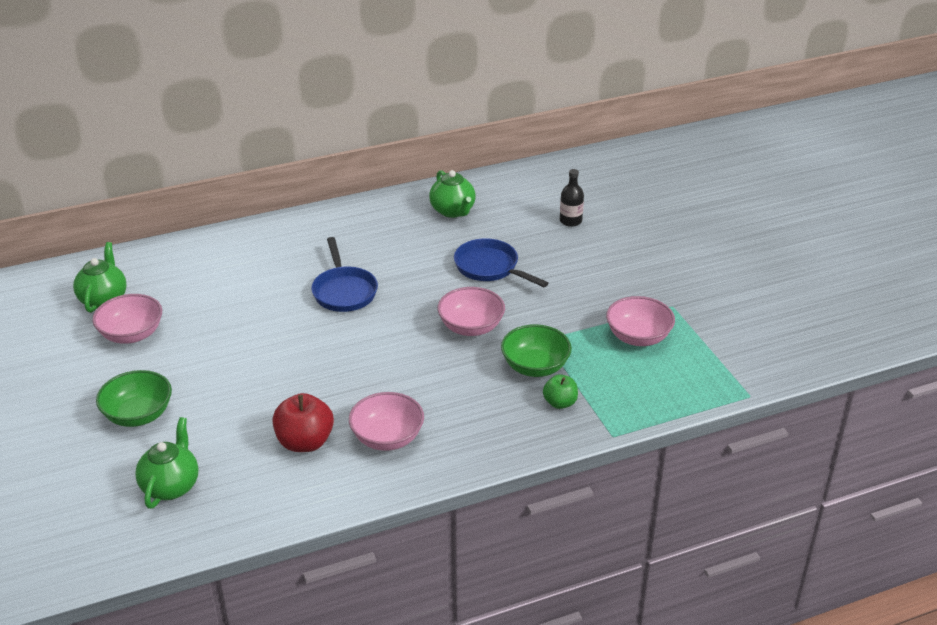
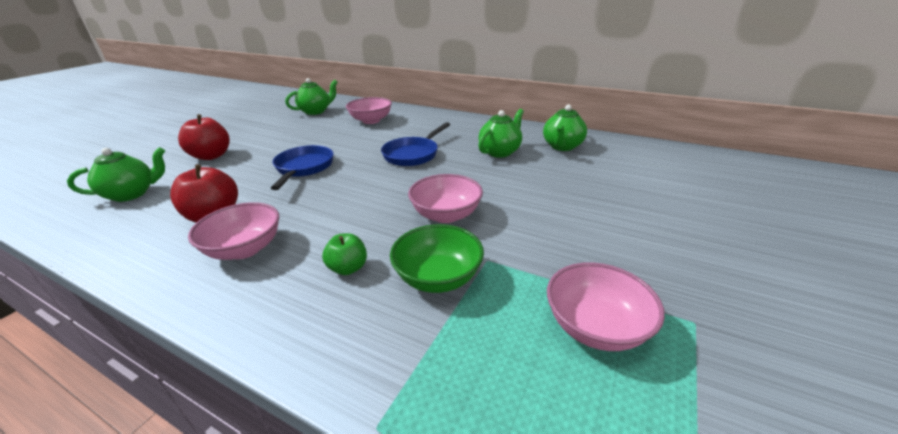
camera: 50 degrees right, 5 degrees down
pink bowl [92,294,162,344] -> pink bowl moved to [346,97,392,124]
green bowl [96,370,172,427] -> red apple [178,114,230,160]
blue pan [454,238,548,287] -> blue pan moved to [271,145,333,190]
green apple [543,375,578,409] -> green apple moved to [322,233,367,275]
black bottle [560,169,584,227] -> none
none -> green teapot [478,109,524,158]

